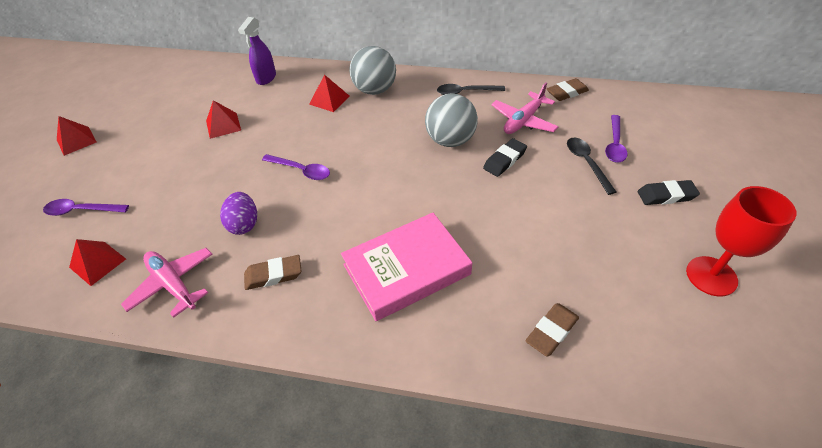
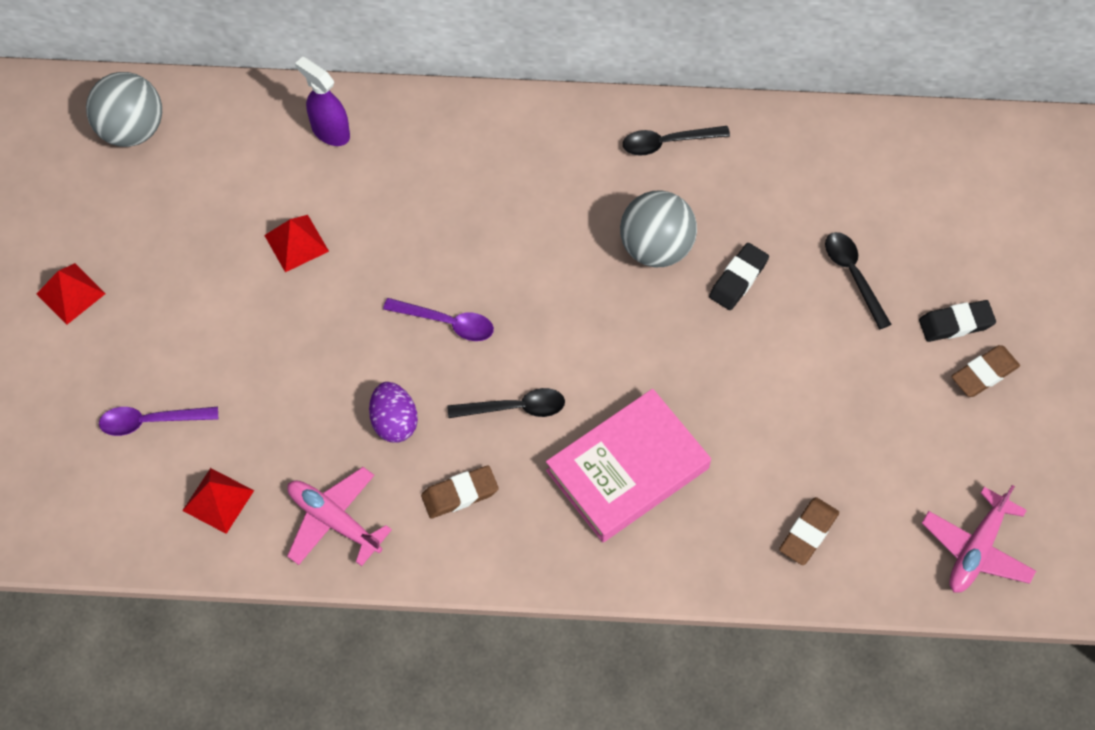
camera: 10 degrees left, 15 degrees up
purple spray bottle [238,17,276,85] -> purple spray bottle turned 120 degrees clockwise [295,57,350,146]
red pyramid [309,75,349,112] -> none
grey ball [349,46,396,95] -> grey ball moved to [86,72,162,147]
pink plane [491,82,558,134] -> pink plane moved to [922,485,1036,593]
brown eraser [547,78,589,101] -> brown eraser moved to [951,345,1020,397]
purple spoon [605,115,628,162] -> none
red goblet [686,186,797,296] -> none
none -> black spoon [448,388,565,418]

